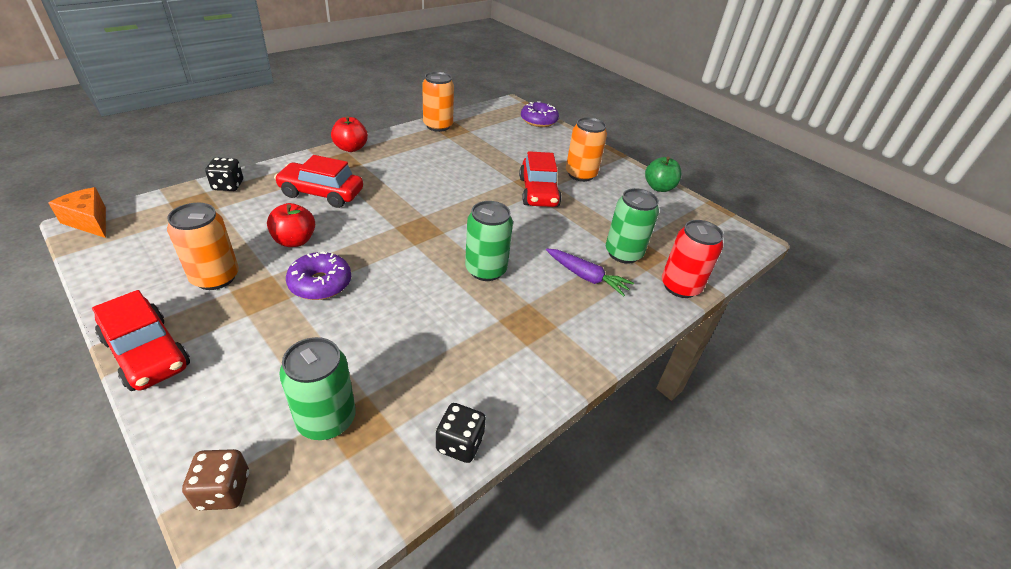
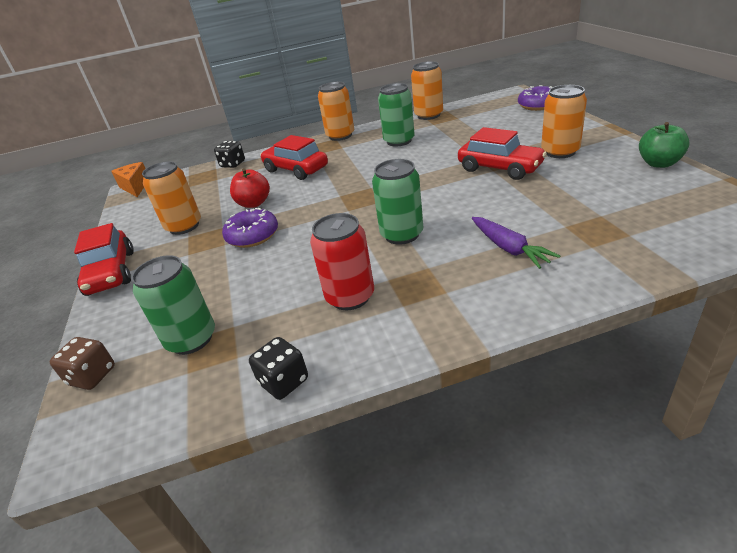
camera: 35 degrees right, 5 degrees down
red apple [331,116,368,152] -> orange can [318,82,354,141]
red car [519,151,562,207] -> red car turned 75 degrees counterclockwise [458,127,547,180]
green can [606,188,659,264] -> green can moved to [378,83,415,147]
red can [662,220,724,298] -> red can moved to [310,213,374,310]

